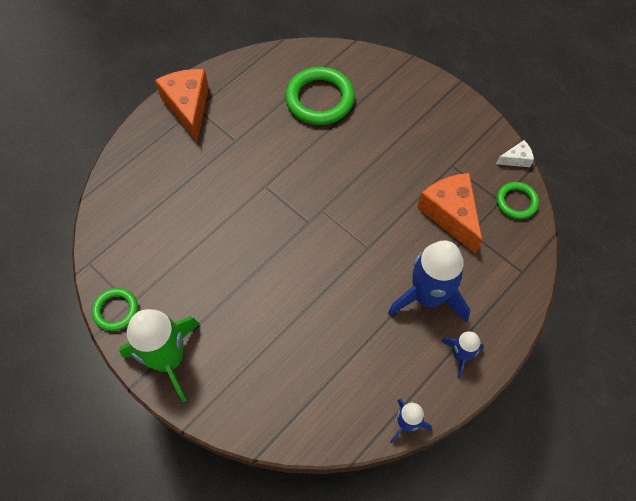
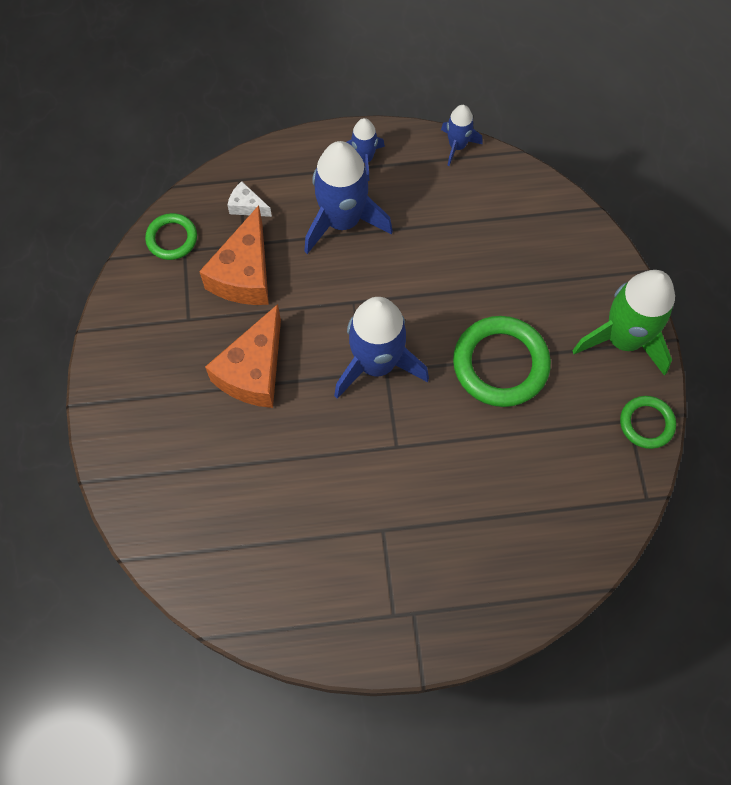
camera: 140 degrees left, 5 degrees up
orange cheese [155,69,209,142] -> orange cheese moved to [205,304,281,408]
green ring [285,67,355,125] -> green ring moved to [453,316,551,407]
white cheese [496,140,534,167] -> white cheese moved to [227,181,272,217]
none -> blue rocket [334,297,429,399]

